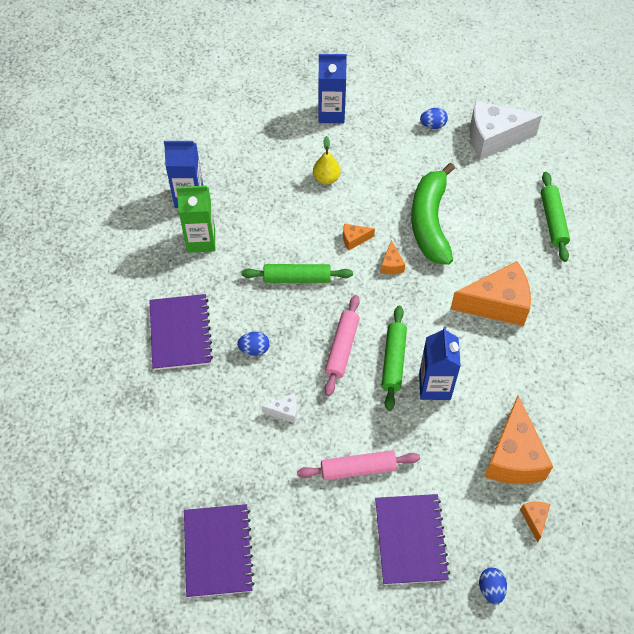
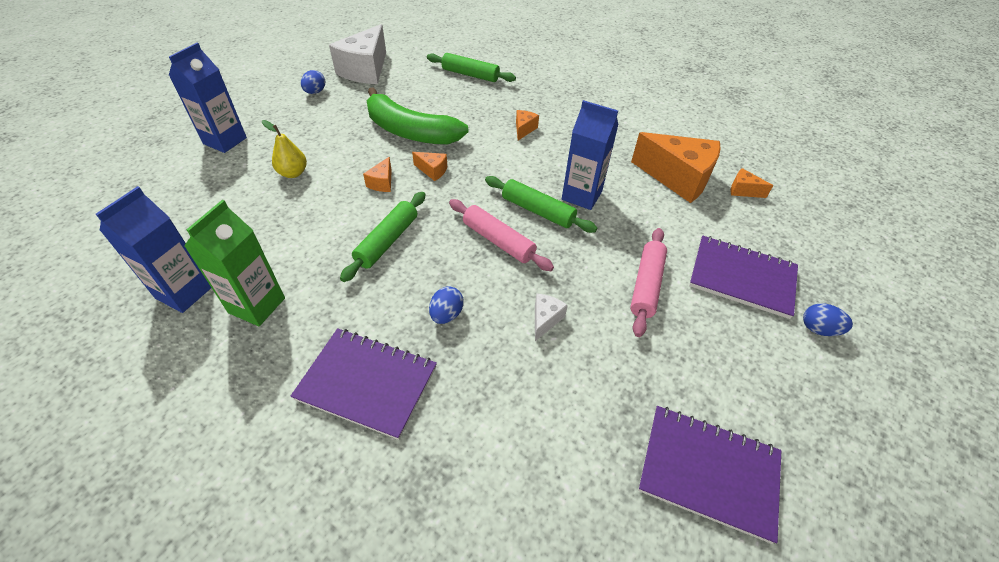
camera: 65 degrees left, 10 degrees down
orange cheese [450,261,531,326] -> orange cheese [516,110,539,140], size x0.44
blue egg [479,568,507,605] -> blue egg moved to [803,303,853,336]

